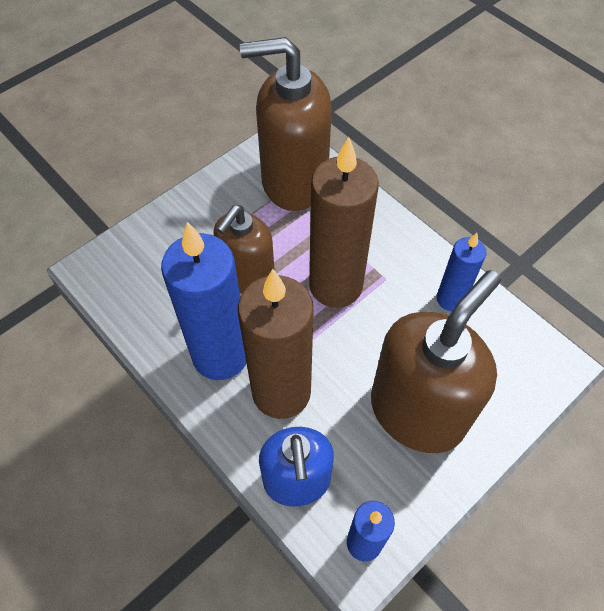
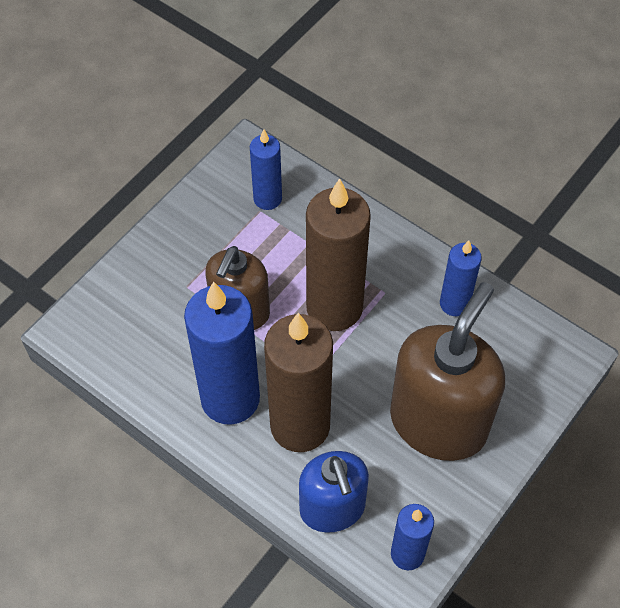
camera: 10 degrees left, 0 degrees up
brown soap dispenser [240,37,332,211] -> blue candle [250,129,282,210]

